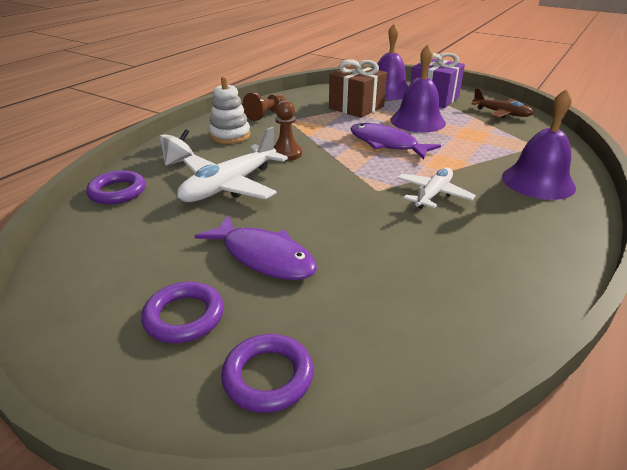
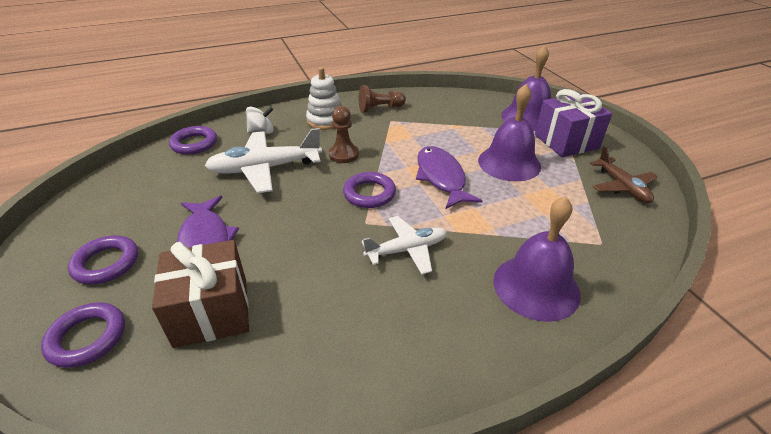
camera: 35 degrees right, 5 degrees up
brown gift [329,59,387,118] -> brown gift moved to [152,240,249,348]
none -> purple ring [343,172,396,208]

